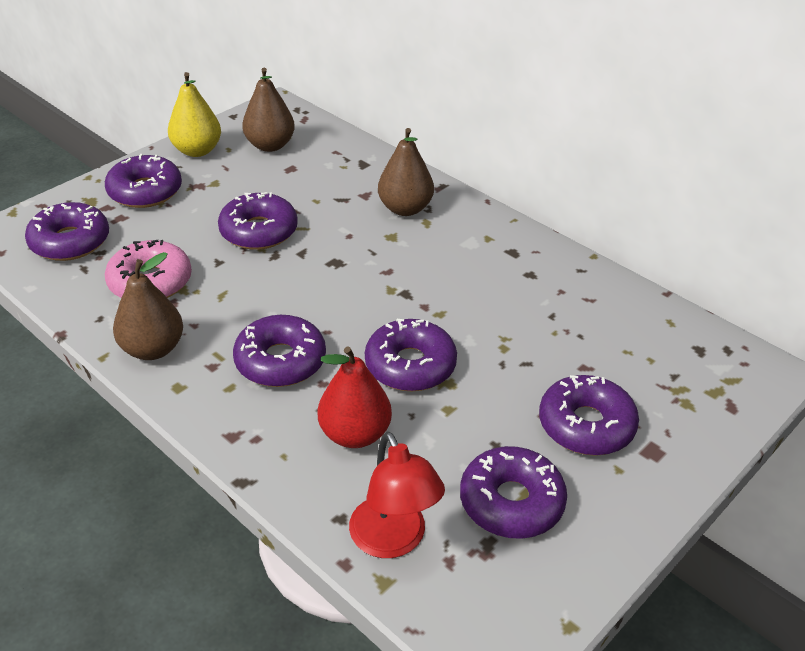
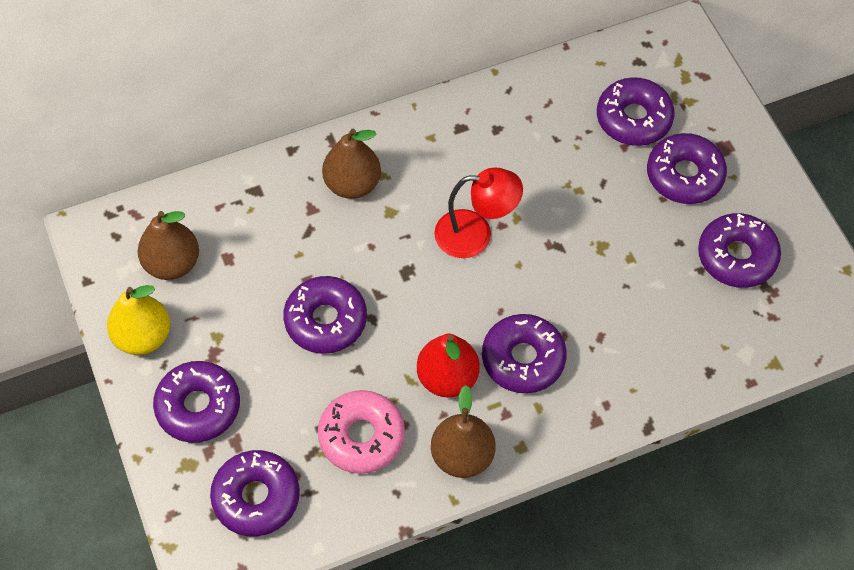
camera: 65 degrees left, 20 degrees up
red pear [318,346,392,448] -> red pear moved to [417,334,480,397]
red lamp [349,431,445,558] -> red lamp moved to [434,168,523,258]
purple donut [365,319,457,391] -> purple donut moved to [597,77,675,146]

